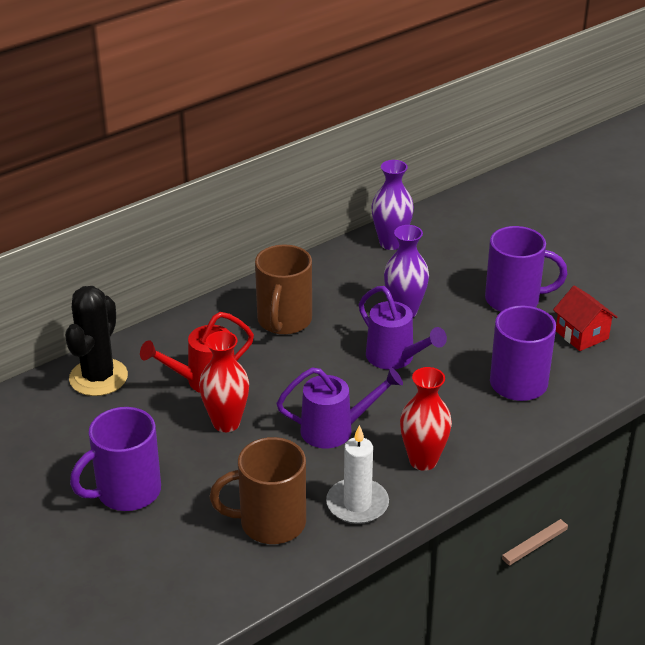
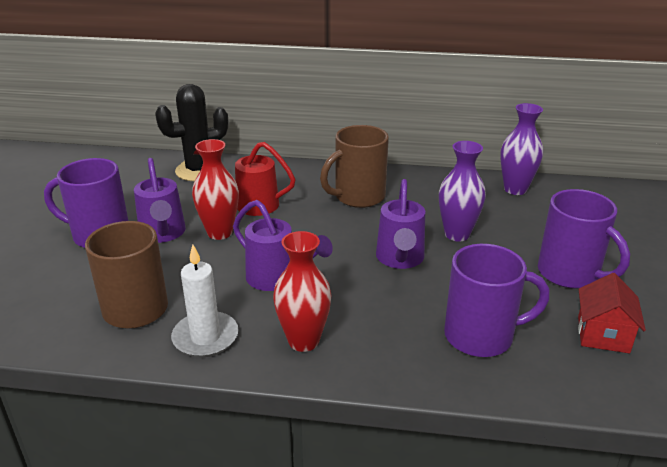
camera: 45 degrees right, 5 degrees down
none -> purple watering can [134,158,186,243]

